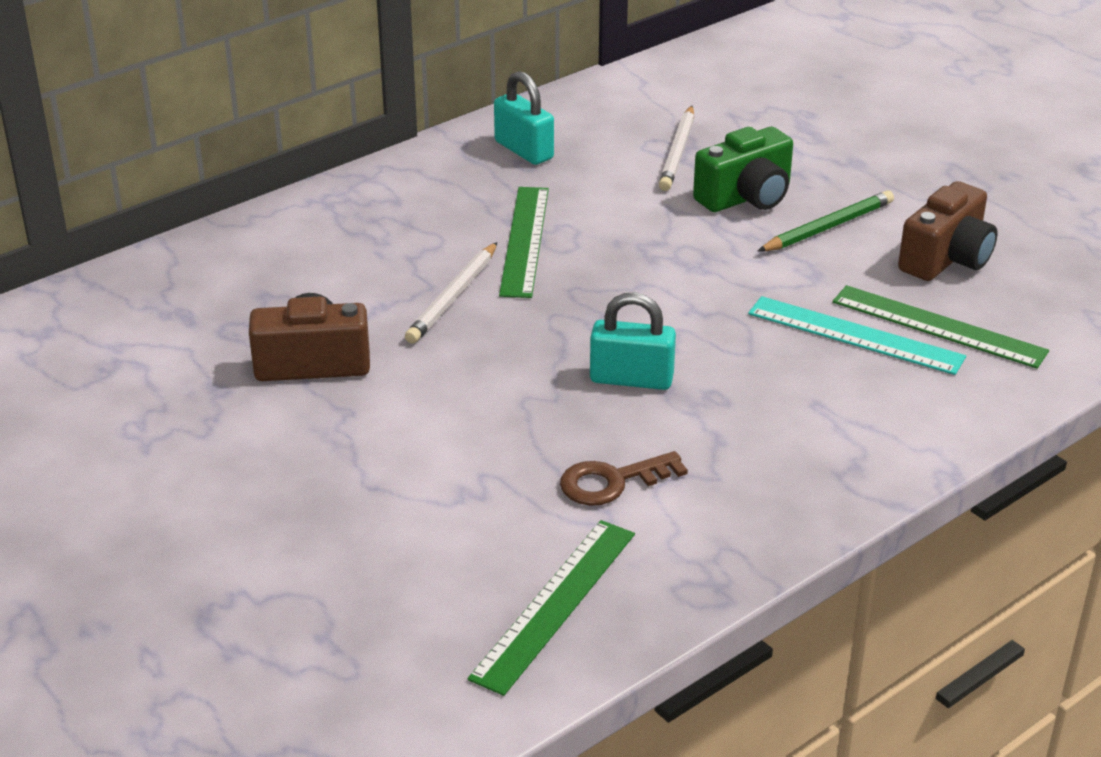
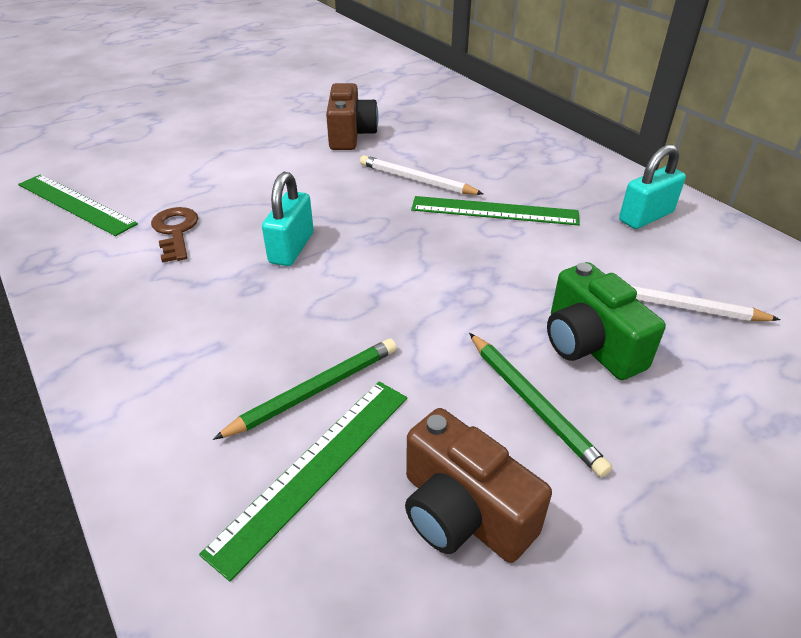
camera: 95 degrees right, 5 degrees up
turquoise ruler [748,296,966,375] -> green pencil [213,338,397,440]

